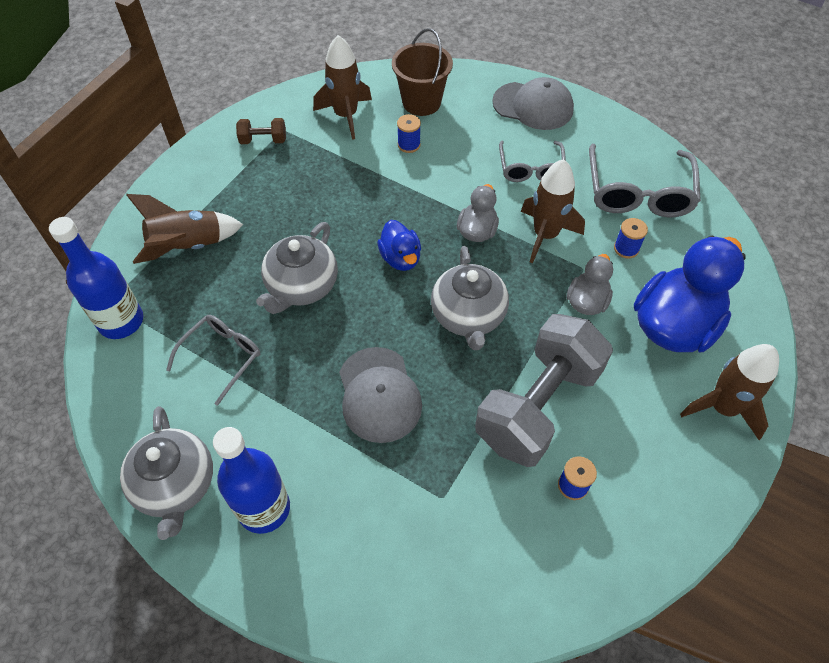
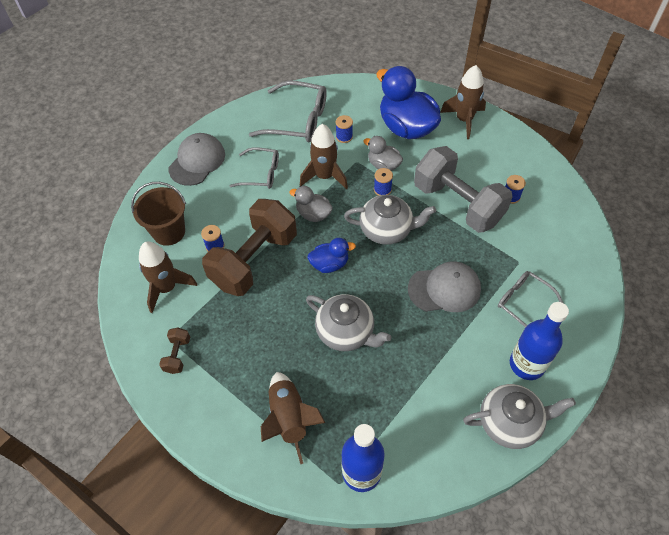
camera: 80 degrees left, 0 degrees up
grey glasses [166,315,260,406] -> grey glasses moved to [498,271,563,327]
none -> brown dumbbell [202,199,297,296]
none -> blue spool [374,168,393,196]

